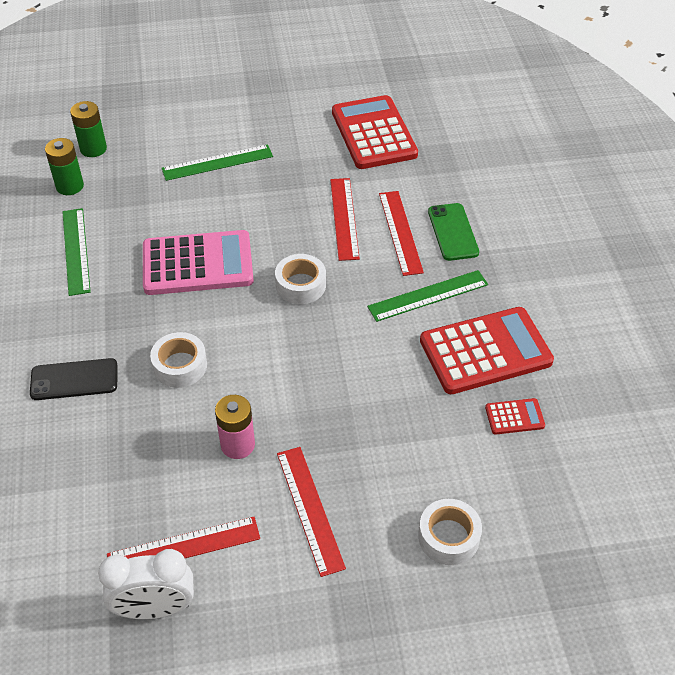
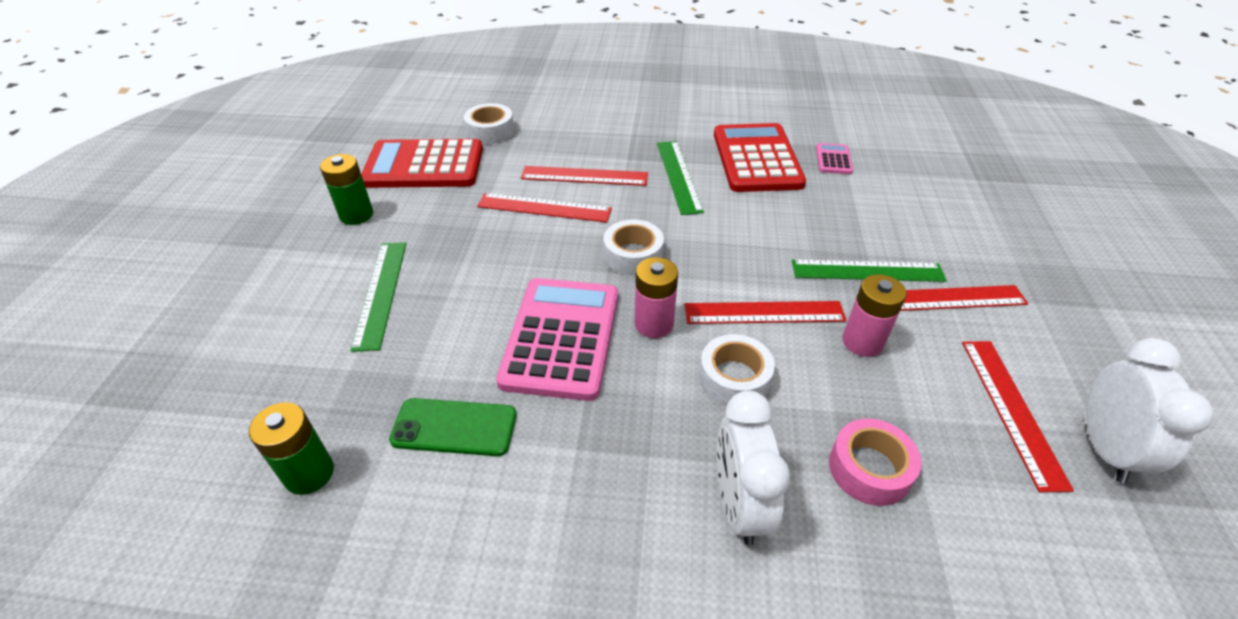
camera: 75 degrees left, 5 degrees down
black phone [30,358,118,400] -> white clock [717,390,791,545]
green ruler [62,208,91,296] -> green ruler moved to [791,259,947,282]
green battery [70,101,107,157] -> green battery moved to [320,154,373,225]
white tape [418,499,482,565] -> white tape moved to [464,103,514,144]
green phone [428,203,479,261] -> green phone moved to [389,398,517,456]
red calculator [485,398,545,435] -> pink calculator [816,143,853,174]
none -> pink battery [635,257,678,338]
none -> red ruler [685,301,847,324]
none -> pink tape [829,418,921,506]

